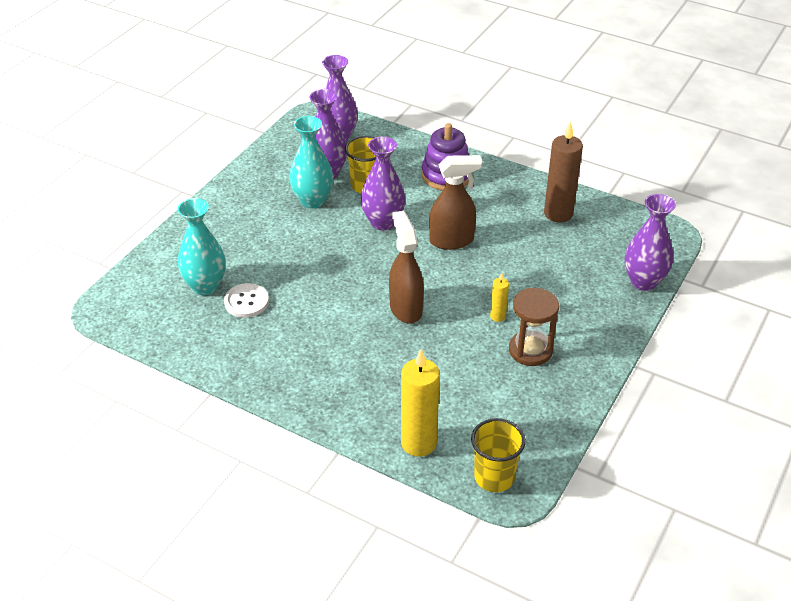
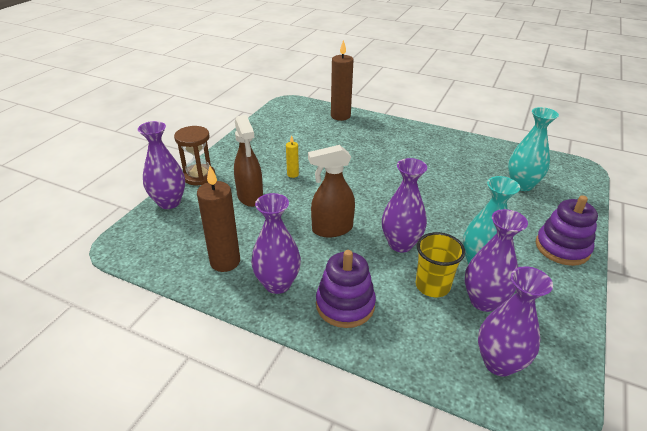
camera: 175 degrees right, 5 degrees down
white button [224,283,269,318] -> none
brown spray bottle [389,211,424,324] -> brown spray bottle moved to [234,115,263,207]
yellow candle [401,349,440,457] -> brown candle [331,40,354,121]
yellow cup [471,418,526,492] -> none
brown hourglass [509,288,559,366] -> brown hourglass moved to [174,126,215,185]
none -> purple vase [251,193,301,294]
none -> purple stacking toy [536,195,598,266]

